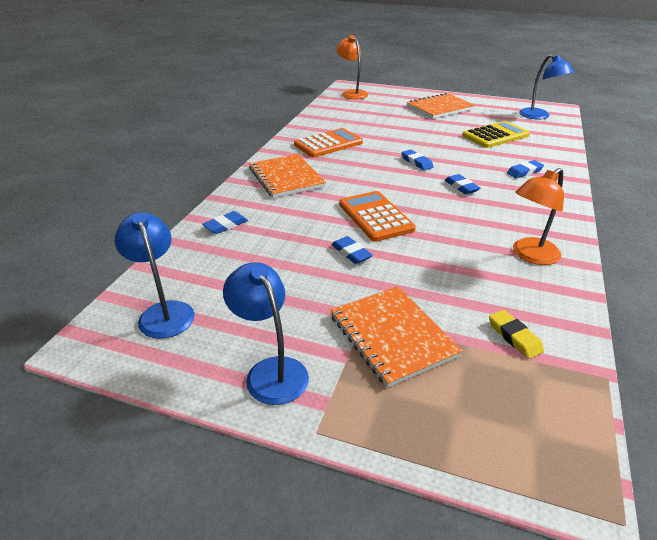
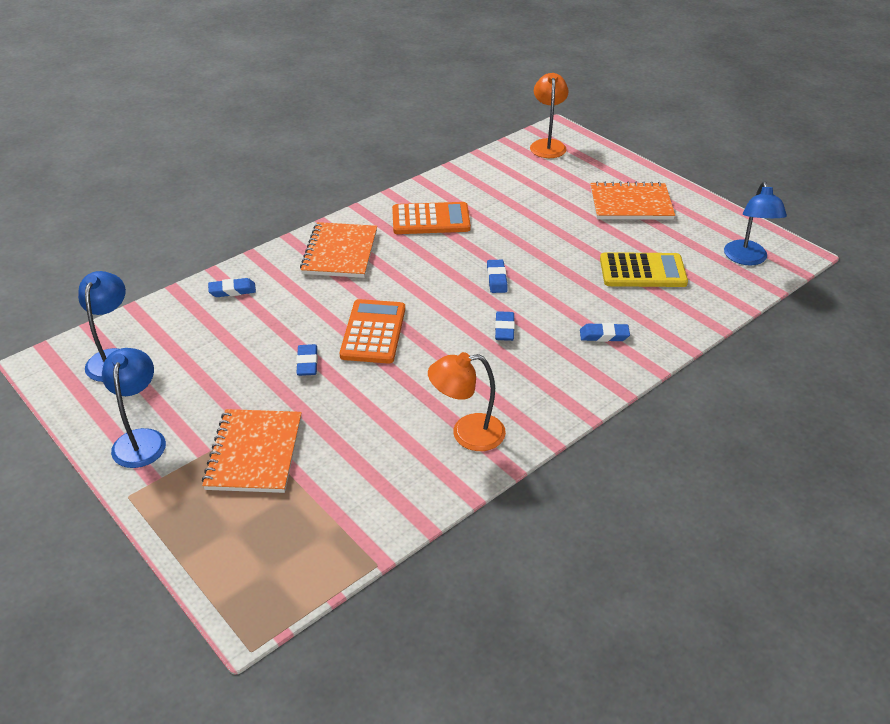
camera: 30 degrees right, 5 degrees up
yellow eraser [489,310,544,359] -> none

